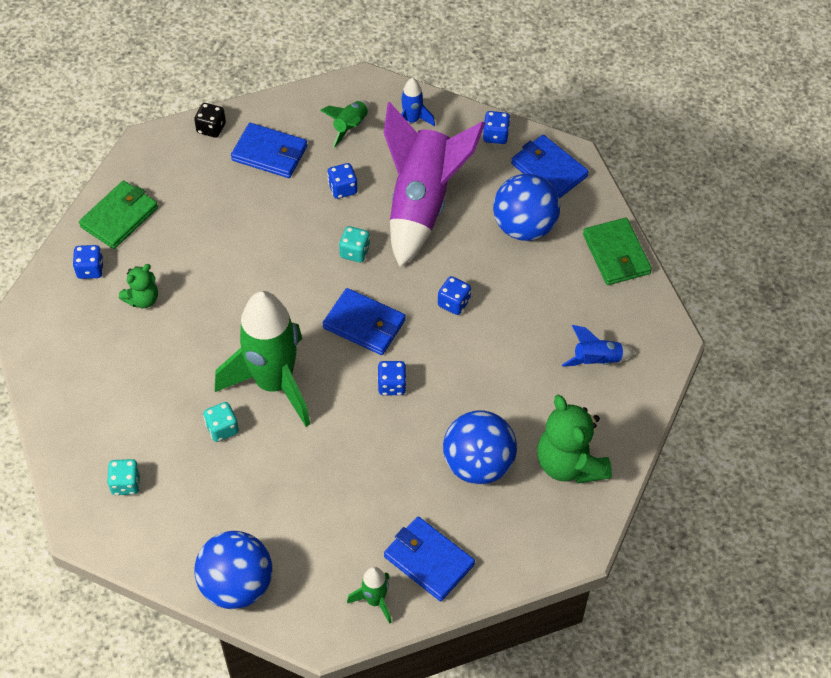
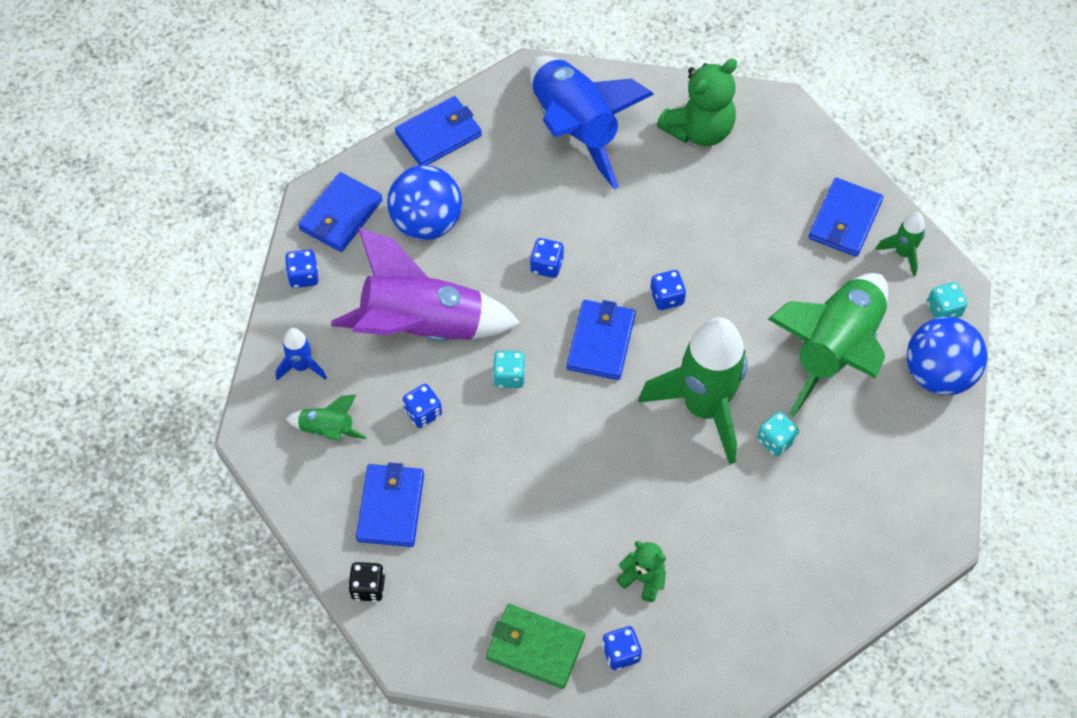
camera: 105 degrees left, 5 degrees up
turquoise dice [107,459,141,495] -> turquoise dice moved to [927,282,967,318]
blue ball [443,410,517,484] -> none
blue rocket [562,325,635,367] -> blue rocket [529,56,654,189], size x2.28
green wallet [583,218,652,285] -> blue wallet [395,96,482,165]
none -> green rocket [768,273,888,417]

